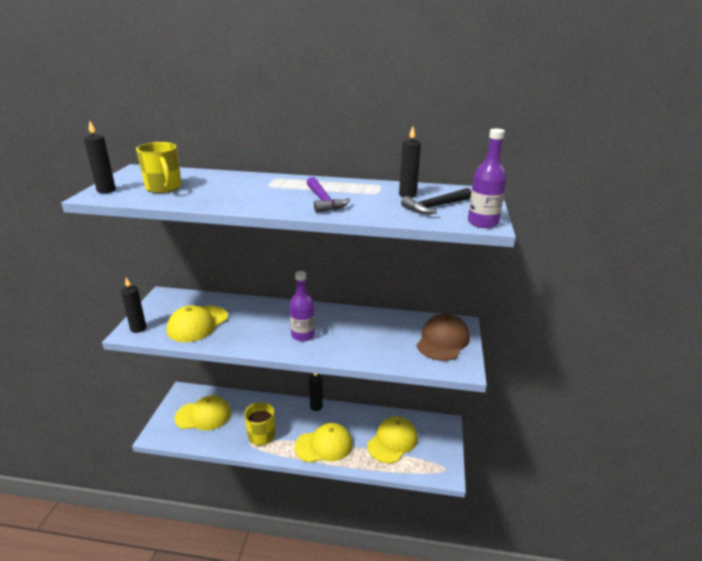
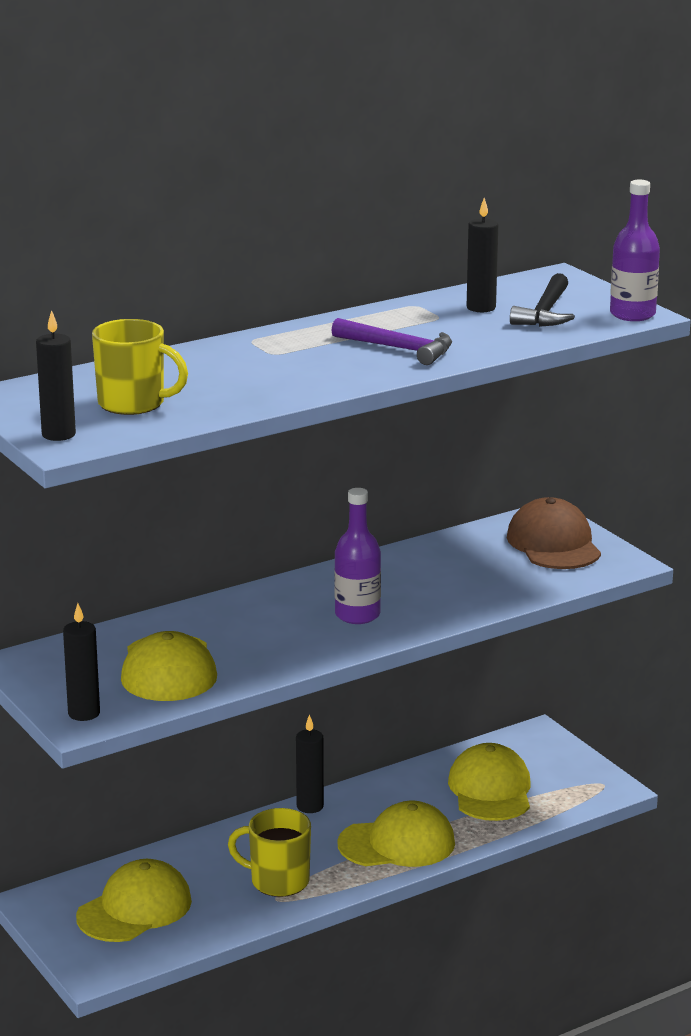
camera: 40 degrees left, 5 degrees down
yellow cap [295,423,353,463] -> yellow cap turned 45 degrees clockwise [337,801,455,867]

